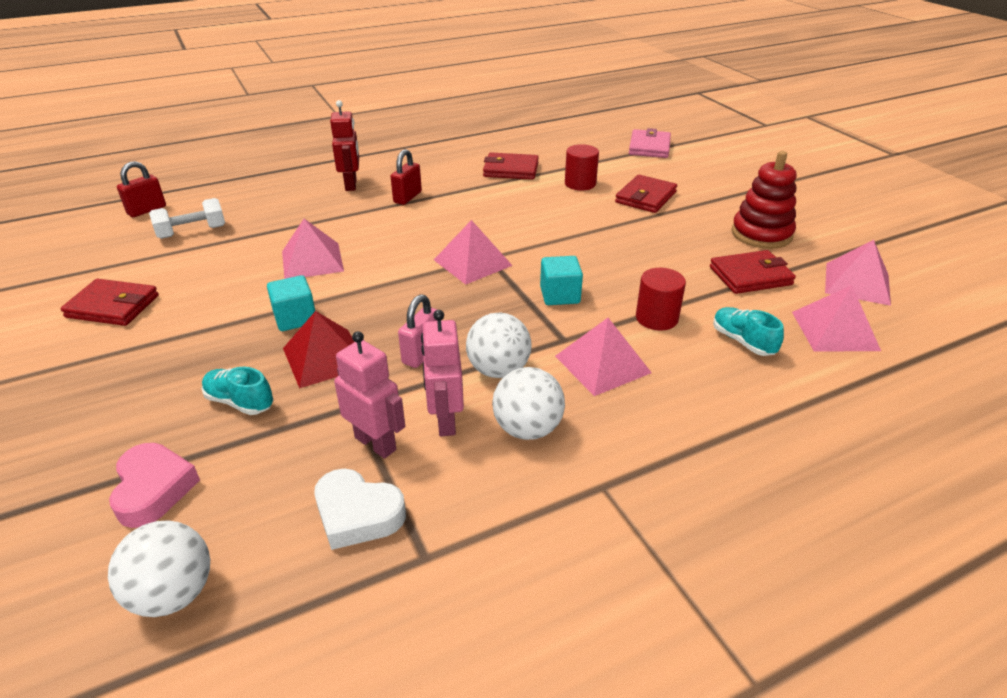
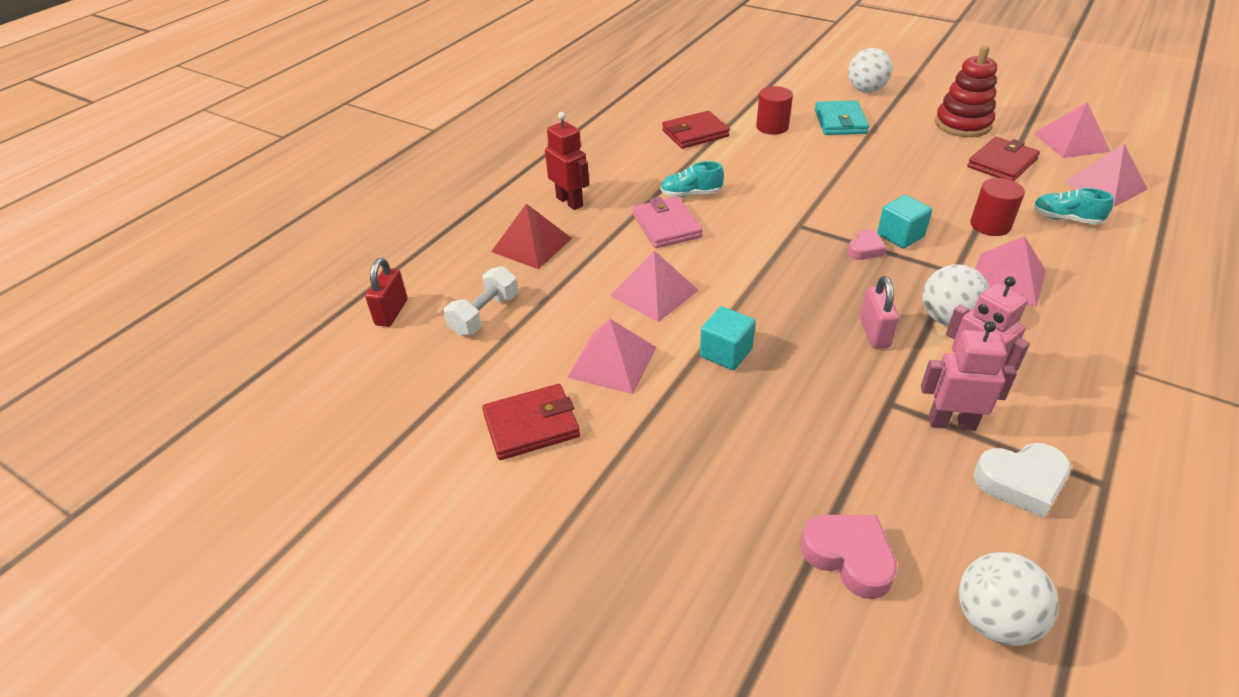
camera: 30 degrees left, 5 degrees up
turquoise shoe [202,367,274,415] -> turquoise shoe moved to [660,161,724,197]
red pyramid [283,311,354,388] -> red pyramid moved to [491,204,572,269]
red padlock [391,149,422,205] -> none
pink pyramid [434,220,513,285] -> pink pyramid moved to [567,319,656,394]
white ball [492,367,565,440] -> white ball moved to [848,48,892,93]
red wallet [615,175,677,213] -> turquoise wallet [815,100,869,135]
pink wallet [629,128,671,158] -> pink wallet moved to [633,196,703,248]
none -> pink heart [847,229,886,260]

